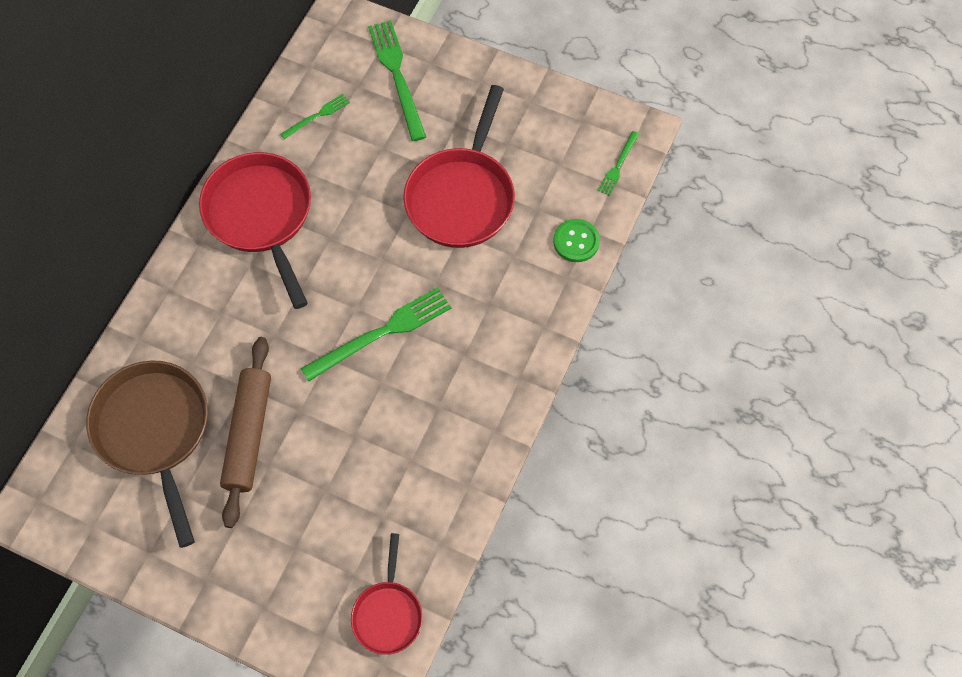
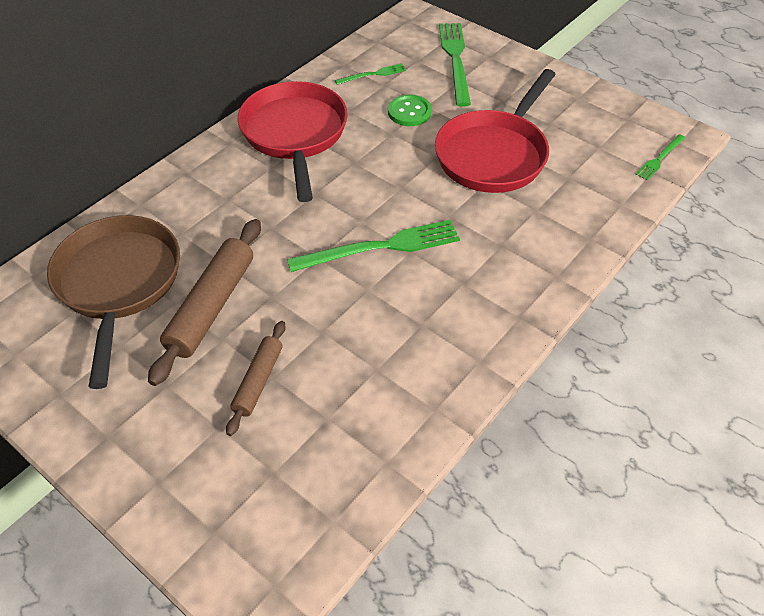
camera: 15 degrees right, 15 degrees down
red pan [351,533,423,655] -> none
green button [553,219,600,262] -> green button moved to [388,94,432,126]
none -> brown rolling pin [226,321,286,436]

